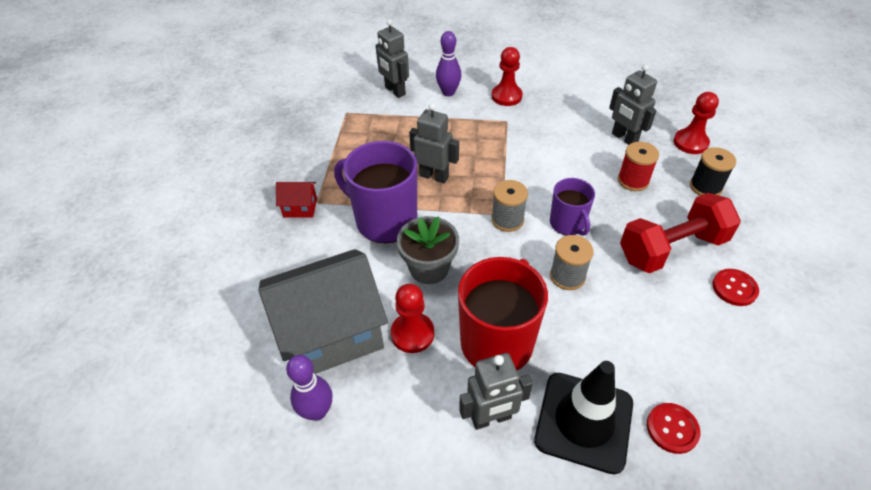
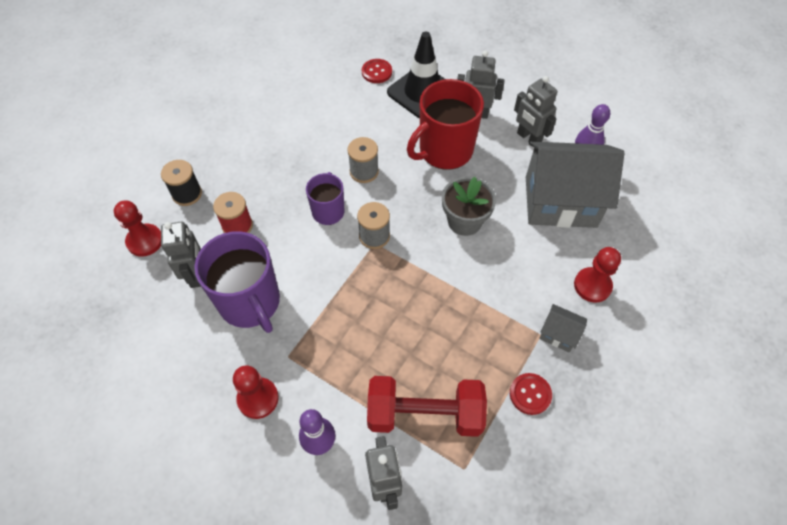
camera: 155 degrees left, 10 degrees up
red house [276,182,317,218] -> grey house [539,304,587,352]
purple mug [334,141,417,243] -> purple mug moved to [194,231,280,333]
red pawn [391,284,434,353] -> red pawn moved to [574,247,621,303]
grey robot [409,103,459,184] -> grey robot moved to [514,76,557,143]
red dumbbell [620,193,741,273] -> red dumbbell moved to [367,376,487,437]
red button [712,269,759,306] -> red button moved to [510,373,552,415]

